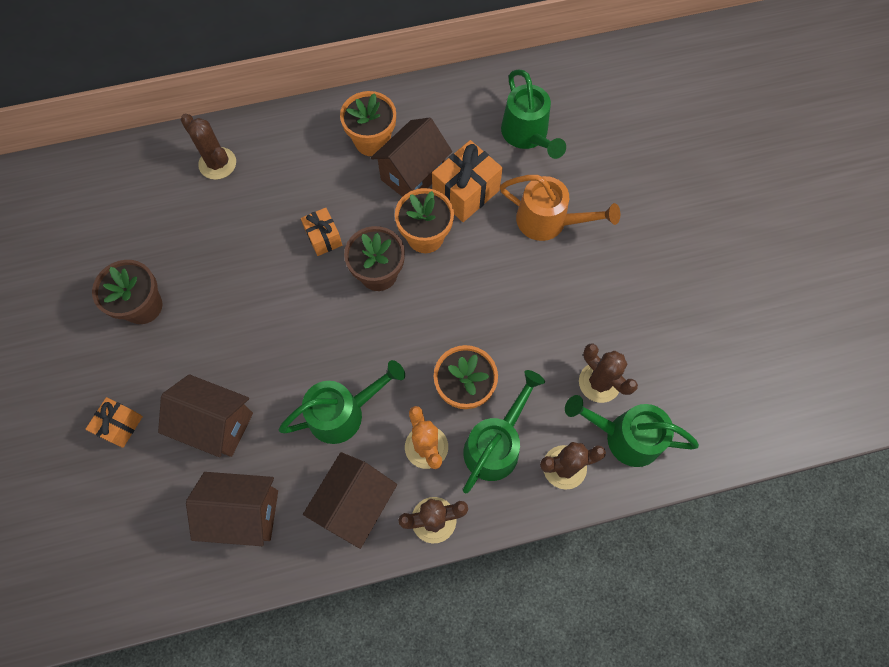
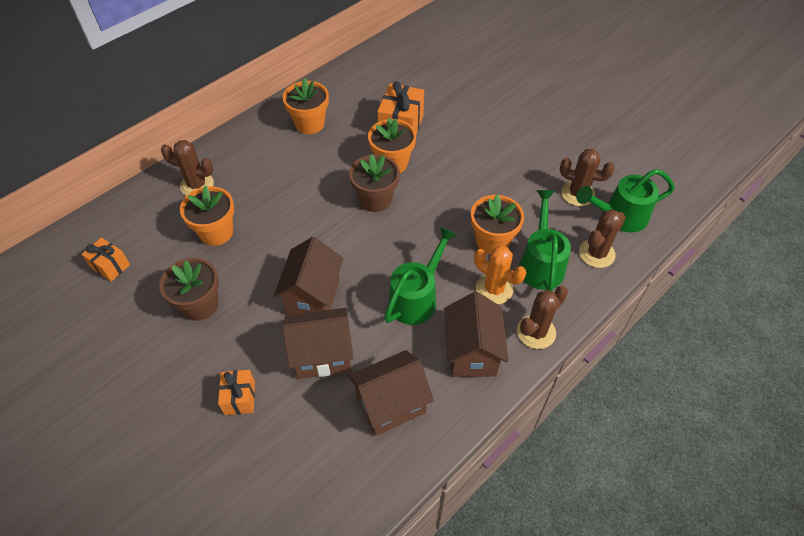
camera: 30 degrees left, 15 degrees down
orange gift [301,208,342,256] -> orange gift moved to [82,237,130,282]
brown house [371,117,452,197] -> brown house moved to [273,237,343,315]
orange watering can [500,175,620,241] -> none
green watering can [501,69,566,159] -> none
none -> orange flower pot [180,186,234,246]

